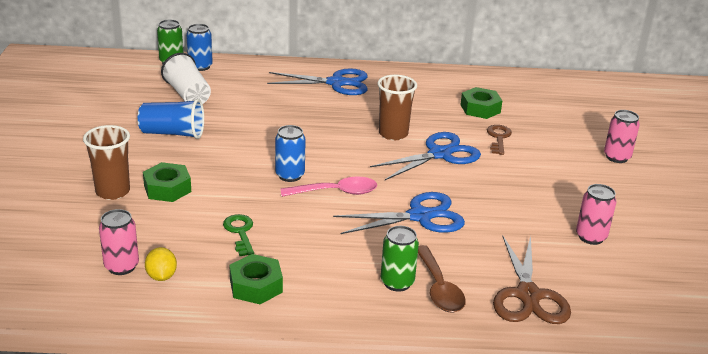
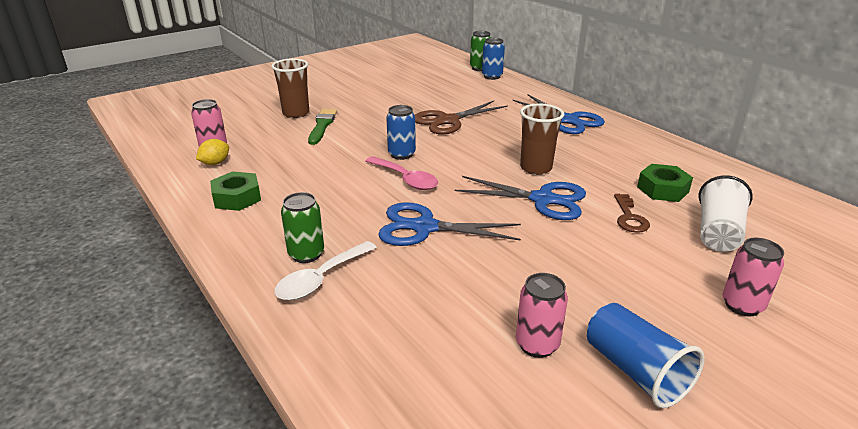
camera: 55 degrees right, 0 degrees up
blue cup [138,99,204,139] -> blue cup moved to [587,303,705,408]
green nut [143,162,191,202] -> green brush [308,109,337,145]
white cup [161,53,211,104] -> white cup moved to [699,175,753,252]
green key [223,214,254,256] -> none
blue scissors [333,192,465,234] -> blue scissors turned 150 degrees clockwise [378,202,521,246]
brown spoon [418,245,466,312] -> white spoon [274,241,377,300]
brown key [487,125,512,155] -> brown key turned 120 degrees clockwise [614,194,650,233]
brown scissors [493,236,571,324] -> brown scissors moved to [415,101,508,135]

